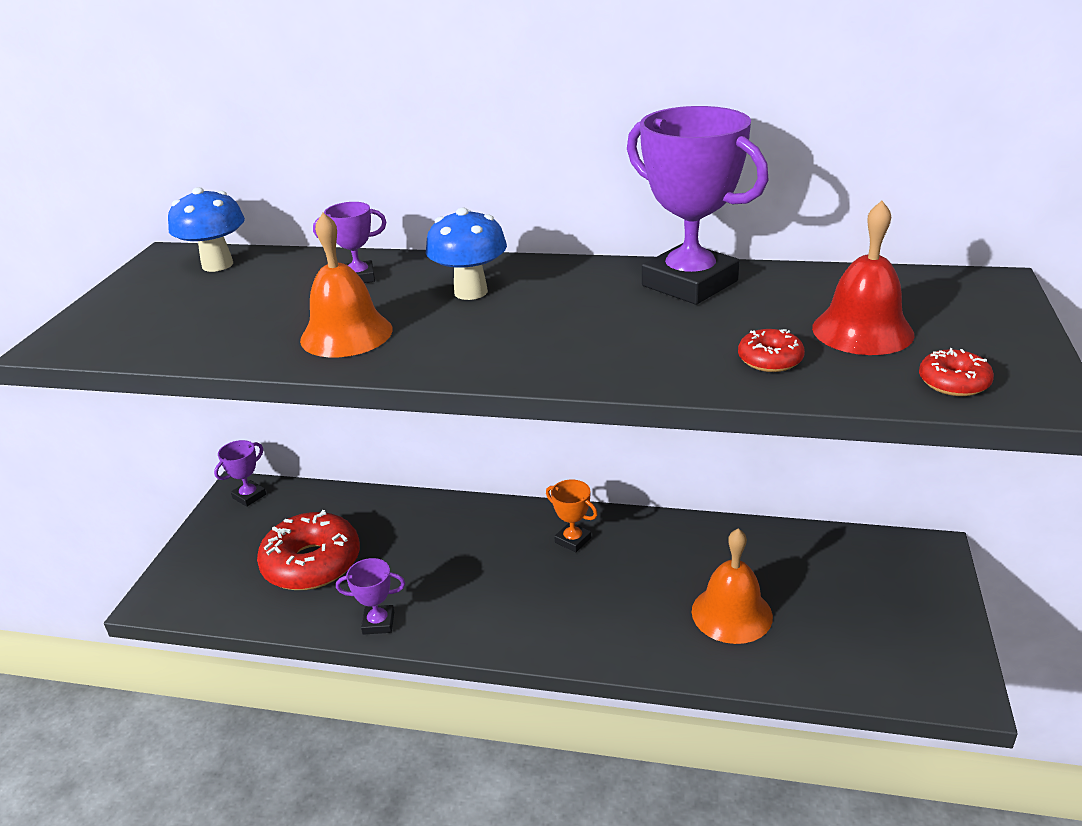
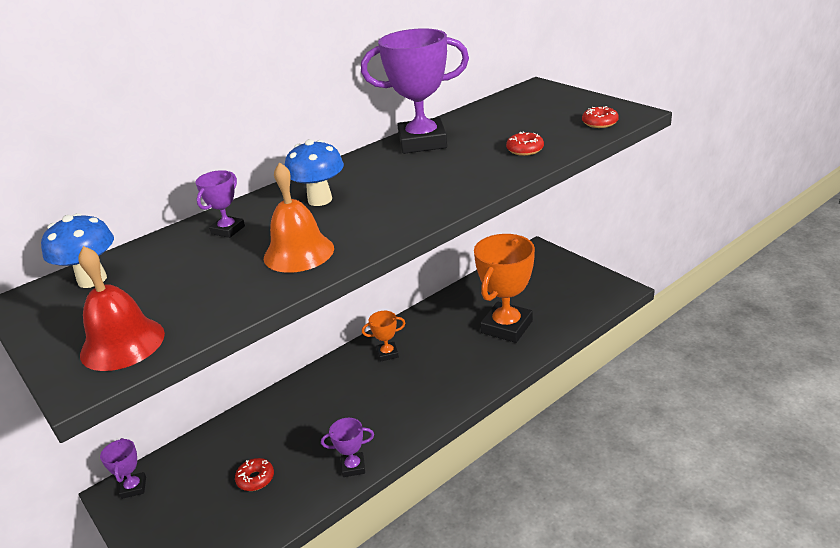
camera: 50 degrees left, 0 degrees up
red donut [257,510,360,590] -> red donut [235,458,274,491], size x0.46
purple trophy [336,558,405,635] -> purple trophy turned 45 degrees clockwise [321,418,374,477]
orange bell [692,528,773,644] -> orange trophy [474,234,535,343]
red bell [812,201,915,355] -> red bell moved to [78,246,165,371]

